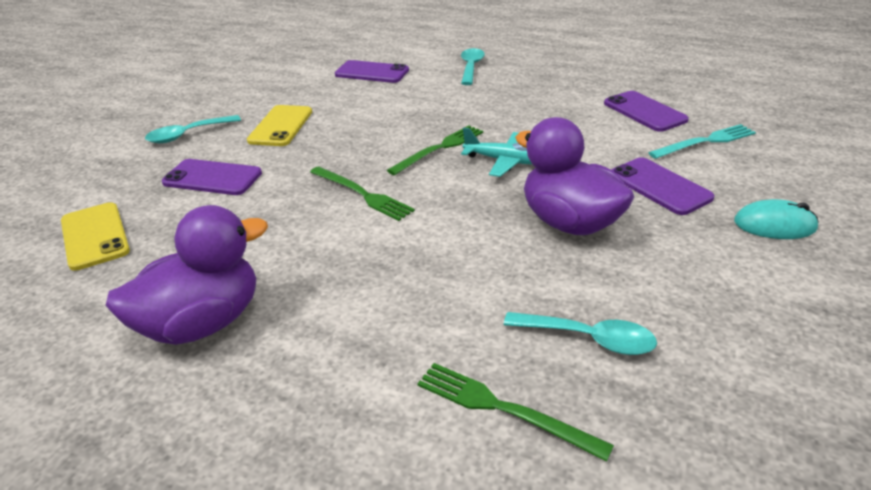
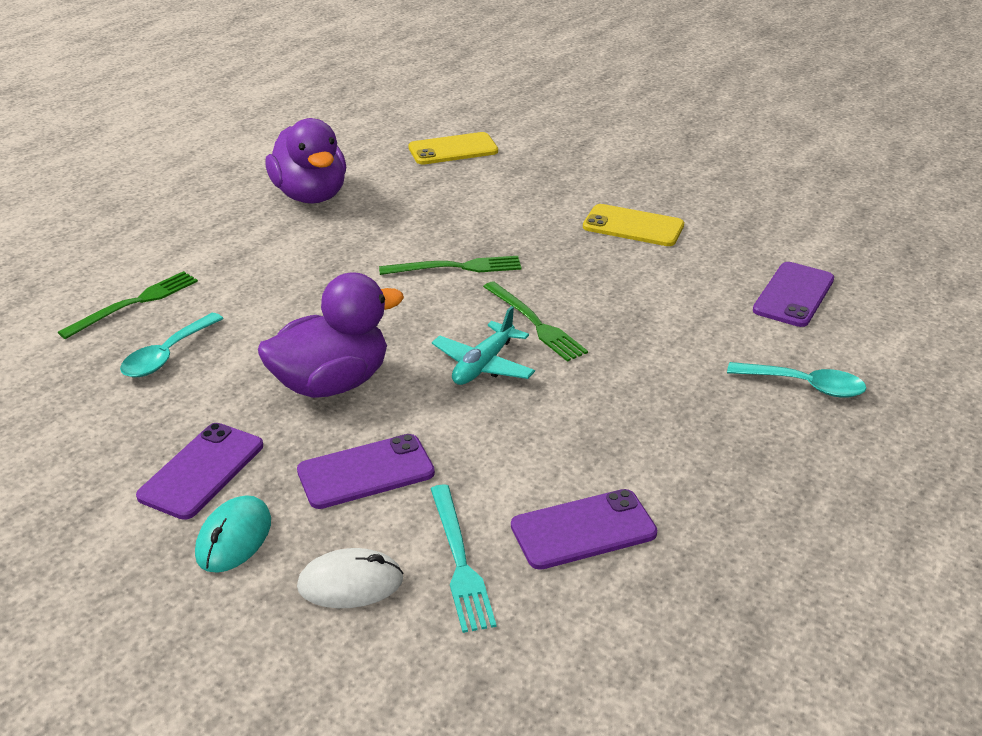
camera: 100 degrees right, 0 degrees up
turquoise spoon [145,115,241,143] -> none
purple phone [162,159,262,195] -> purple phone moved to [136,423,263,520]
green fork [310,166,415,221] -> green fork turned 150 degrees counterclockwise [379,256,521,275]
none -> white mouse [297,548,403,608]

